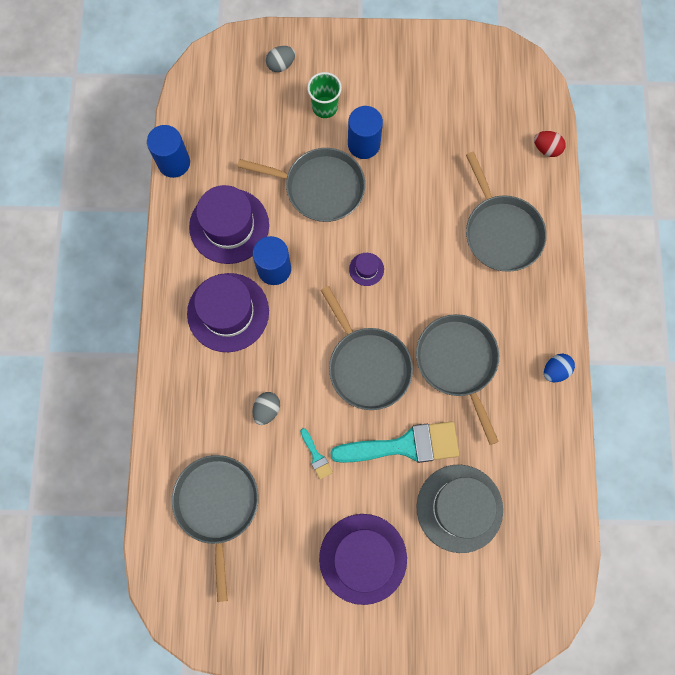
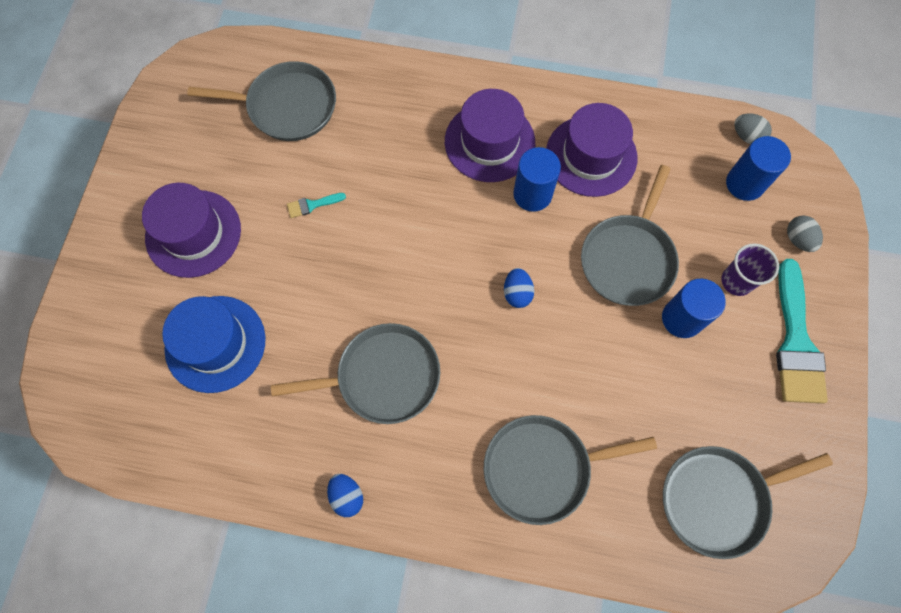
camera: 100 degrees right, 5 degrees down
blue cylinder [147,125,190,178] -> blue cylinder moved to [726,136,791,201]
grey egg [252,392,280,425] -> grey egg moved to [735,113,772,144]
green cup [307,72,342,118] -> purple cup [721,243,779,296]
grey pan [321,286,413,410] -> grey pan moved to [663,446,833,559]
turquoise brush [330,421,459,463] -> turquoise brush moved to [776,259,828,404]
purple hat [349,253,384,286] -> blue egg [504,268,534,308]
grey hat [416,465,503,553] -> blue hat [162,296,266,393]
red egg [534,131,566,157] -> none

